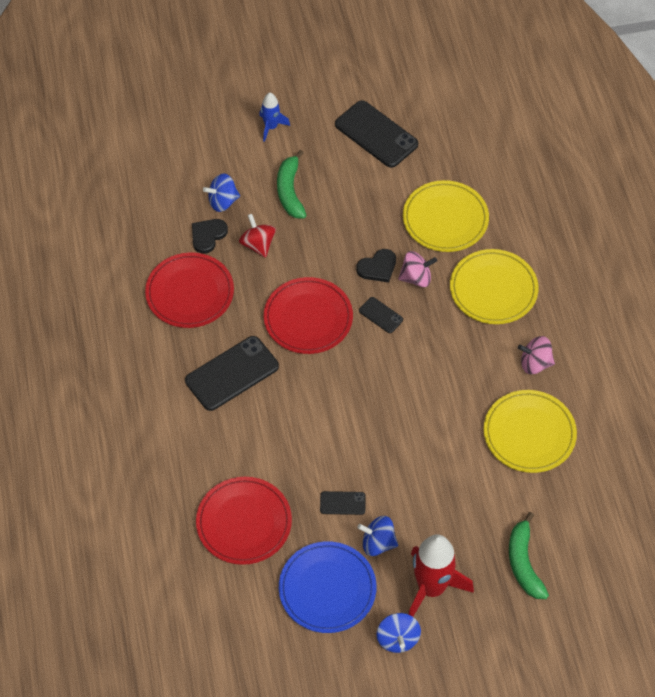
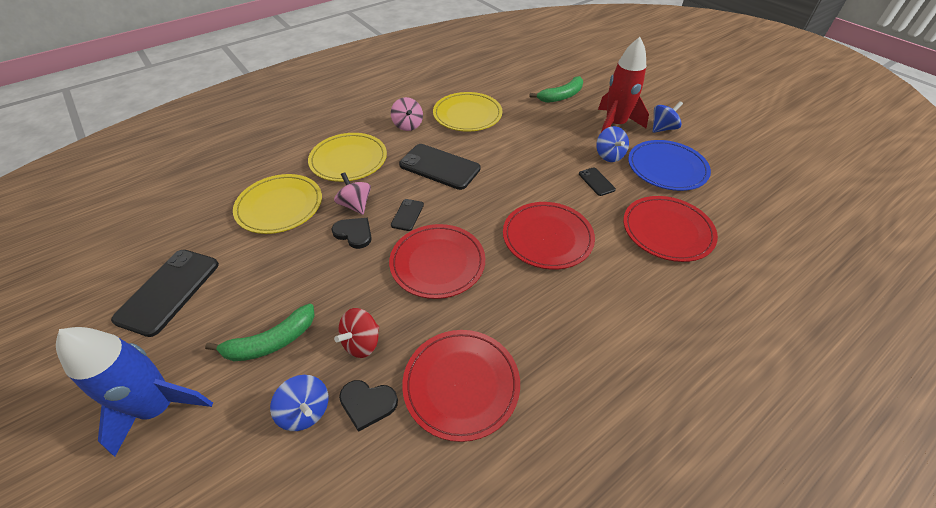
camera: 115 degrees left, 10 degrees down
black phone [185,336,279,411] -> black phone moved to [399,144,481,190]
blue rocket [259,93,290,142] -> blue rocket [56,327,213,456], size x1.89
none -> red plate [503,202,595,270]

